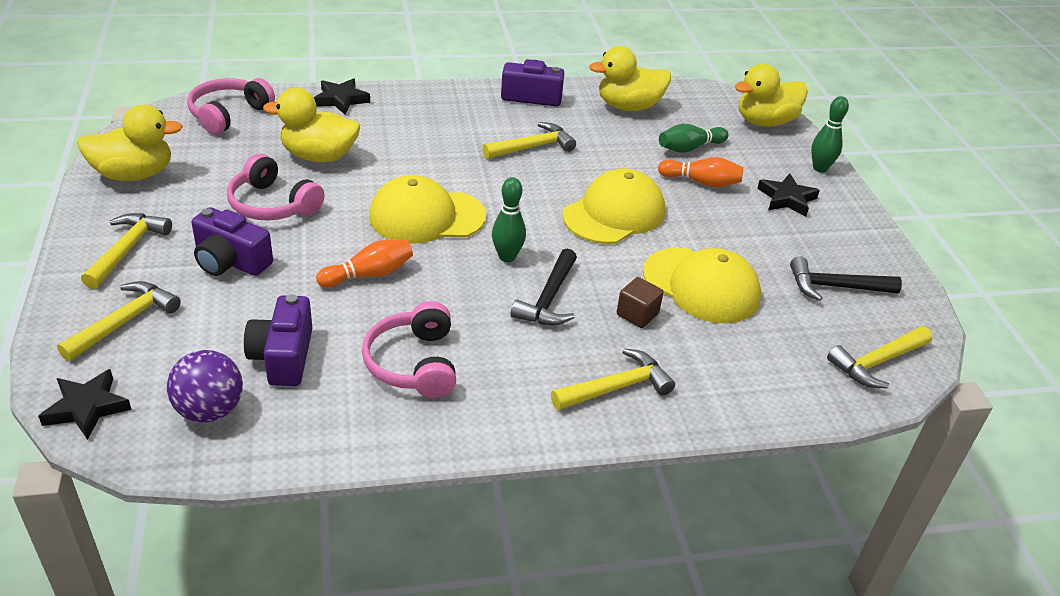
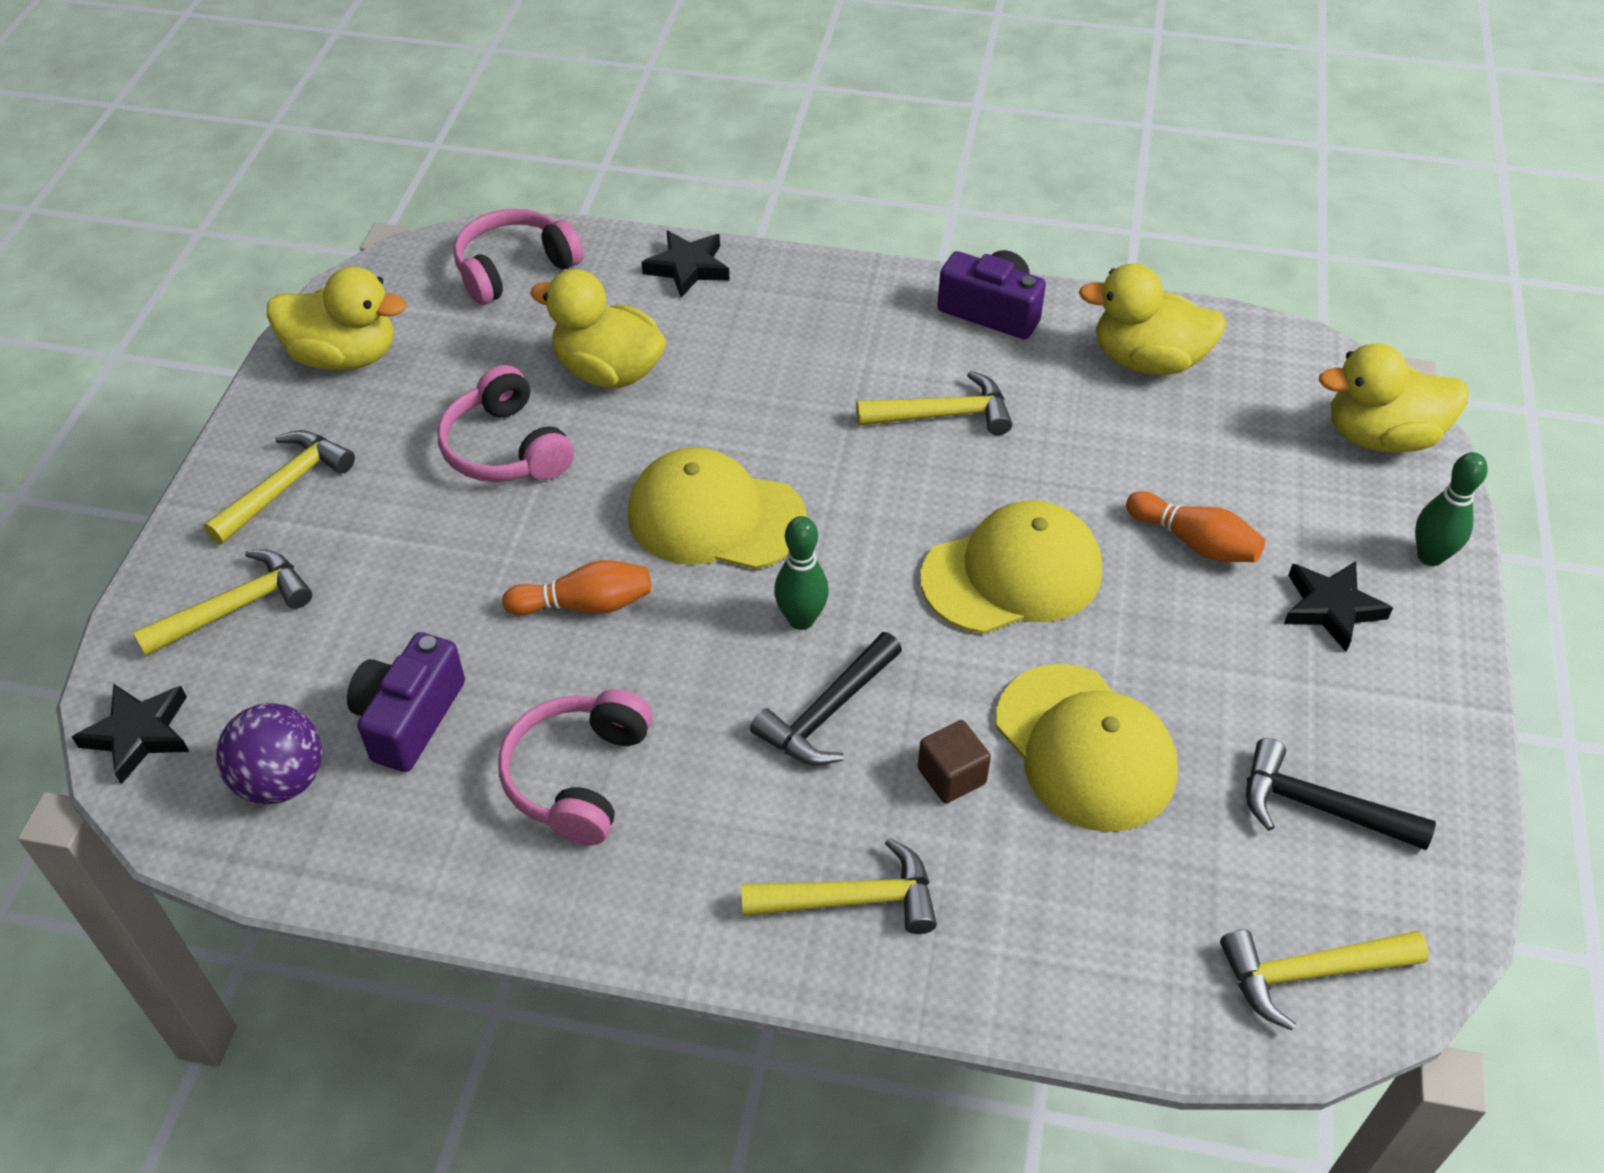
camera: 25 degrees right, 10 degrees up
purple camera [191,207,273,276] -> none
green bowling pin [659,124,729,153] -> none

